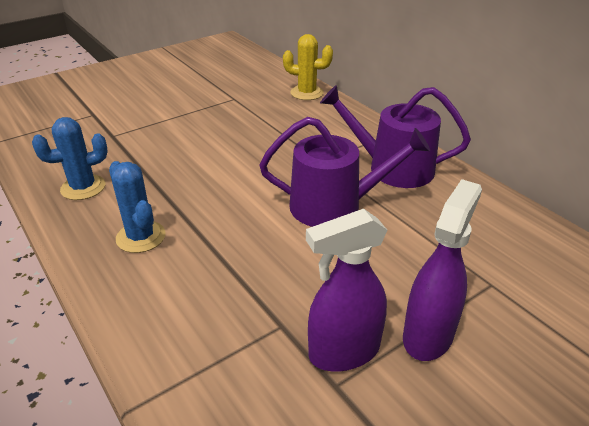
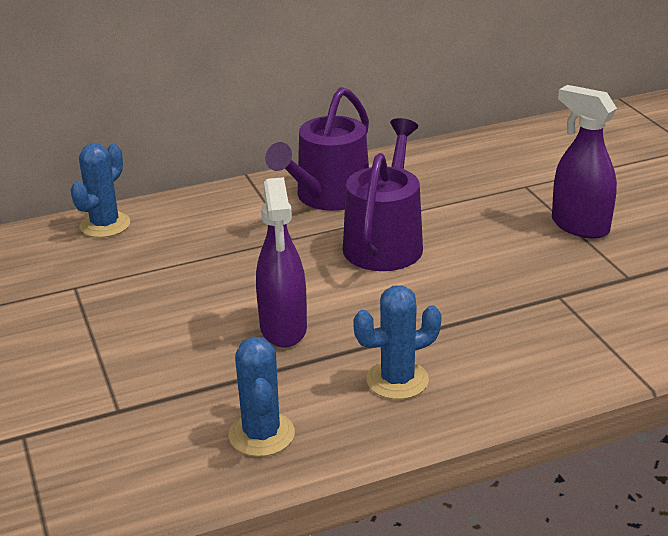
camera: 75 degrees left, 5 degrees down
yellow cactus [283,34,333,100] -> blue cactus [70,143,130,238]
purple spray bottle [306,209,388,372] -> purple spray bottle moved to [256,177,307,347]

